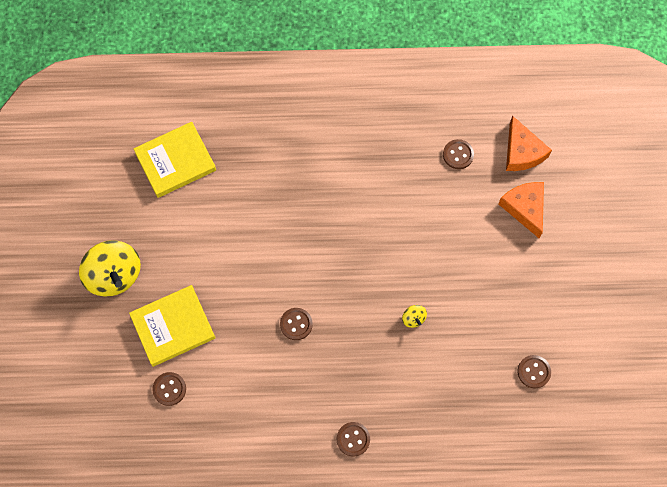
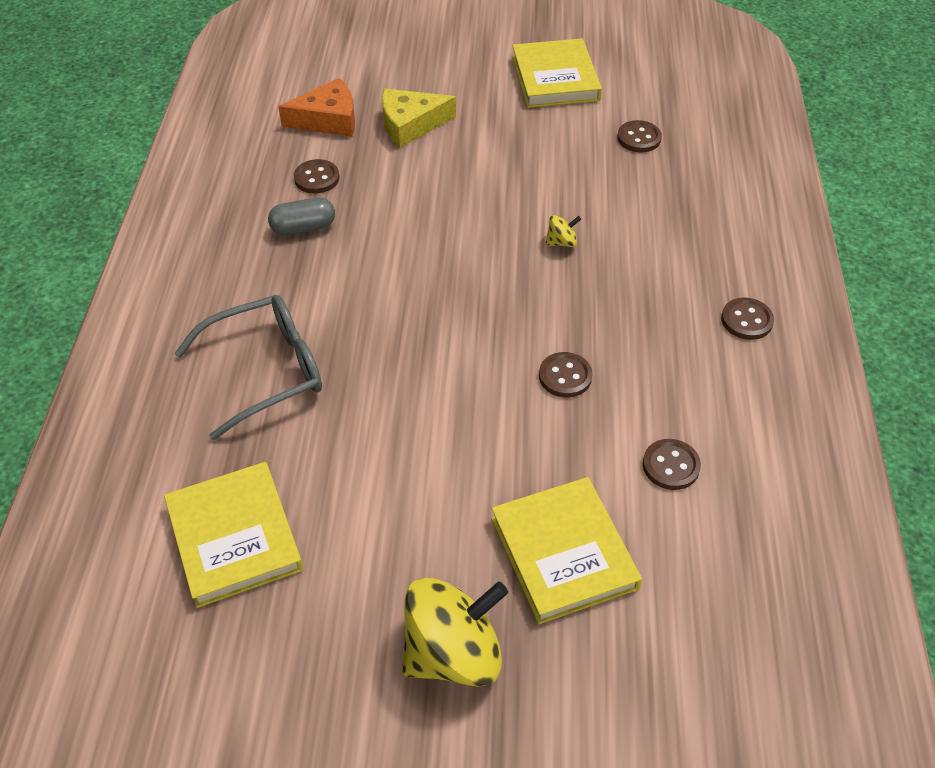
camera: 85 degrees left, 20 degrees down
brown button [152,372,186,406] -> brown button moved to [643,439,701,490]
orange cheese [498,182,544,238] -> yellow cheese [382,89,456,148]
none -> grey glasses [174,295,322,440]
none -> grey capsule [268,197,335,235]
none -> yellow book [512,38,602,108]

